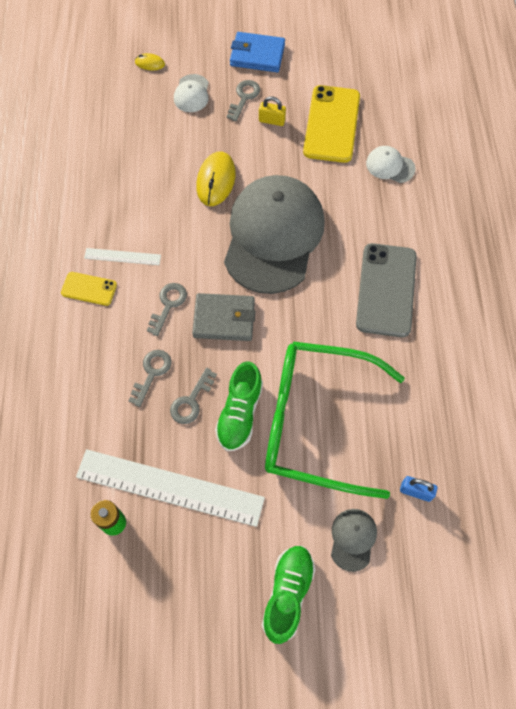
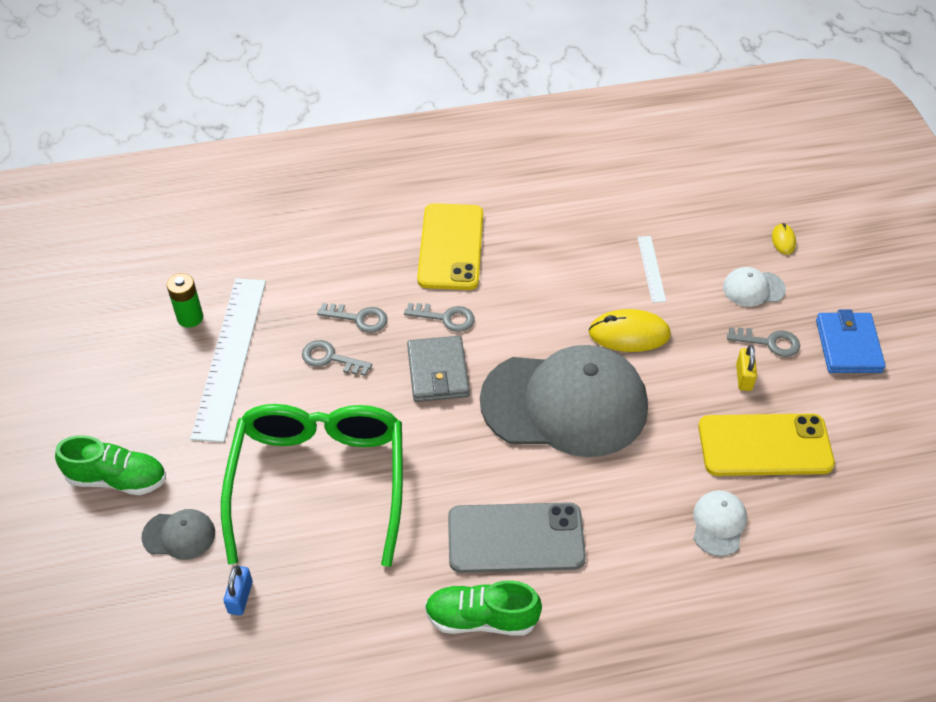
camera: 80 degrees right, 15 degrees down
yellow phone [61,272,117,306] -> yellow phone [417,203,483,290], size x1.92
white ruler [84,248,161,265] -> white ruler moved to [637,236,666,303]
green shoe [215,362,263,451] -> green shoe moved to [425,580,542,636]

